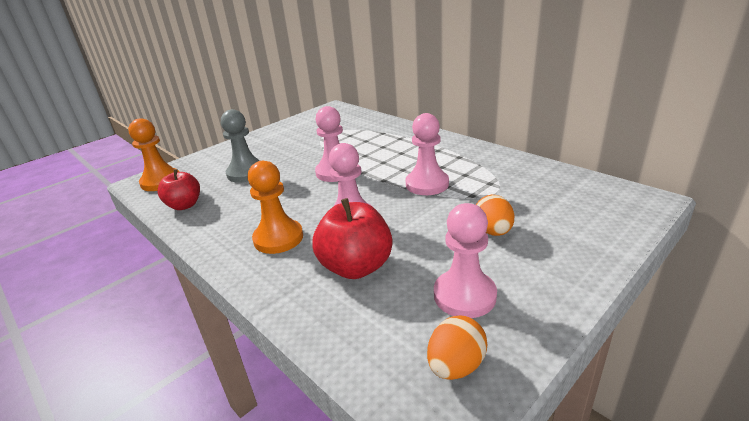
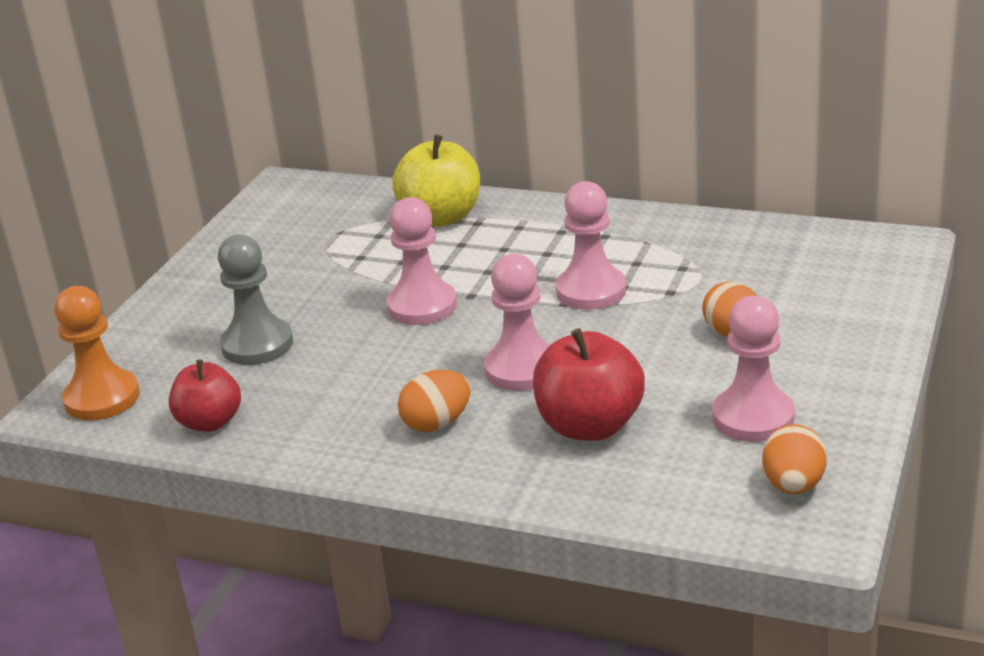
camera: 25 degrees left, 0 degrees up
orange pawn [248,161,303,254] -> orange egg [398,370,470,432]
none -> yellow apple [392,134,480,227]

